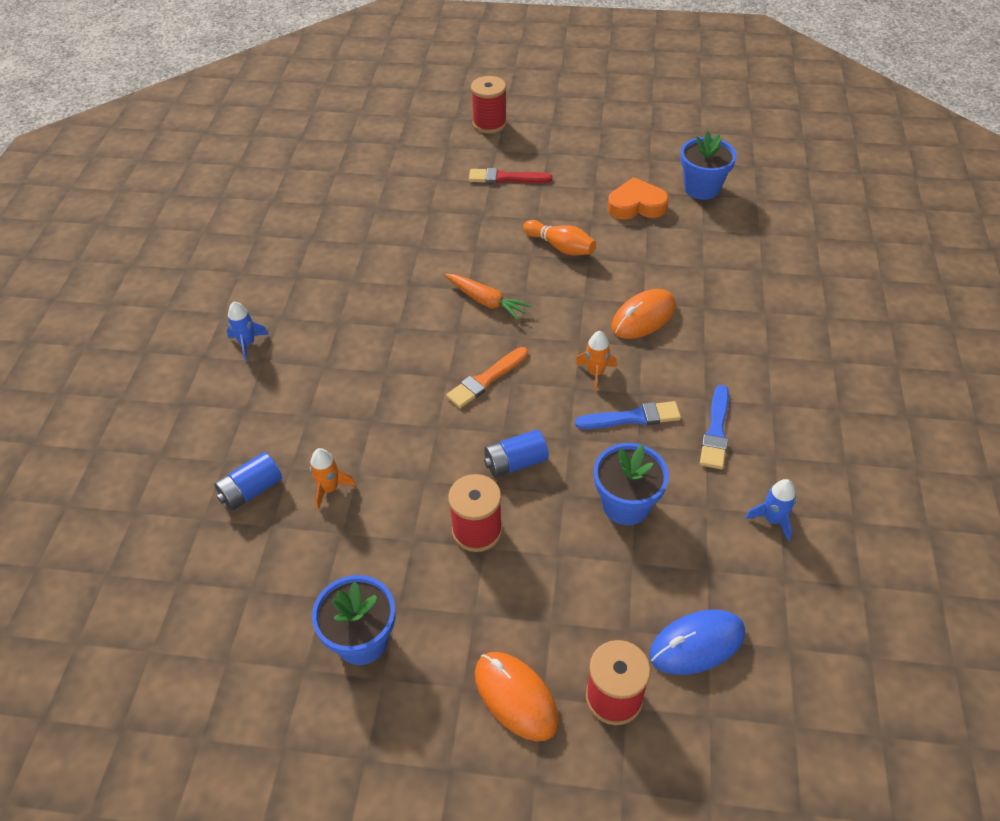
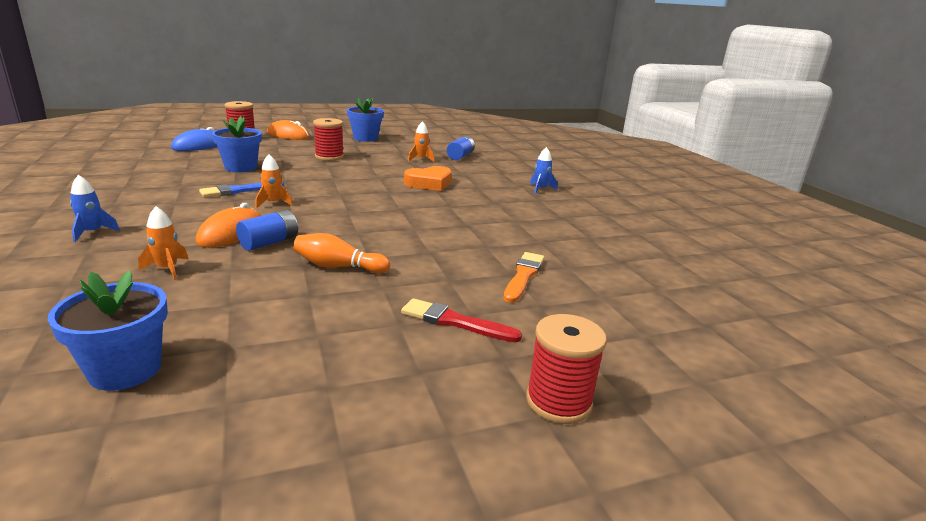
camera: 150 degrees right, 25 degrees down
orange carrot [445,274,531,320] -> none
orange brush [446,347,528,408] -> orange brush moved to [504,252,545,303]
red brush [469,168,552,184] -> red brush turned 135 degrees counterclockwise [401,298,522,342]
blue battery [484,429,549,477] -> blue battery moved to [236,210,298,251]
orange heart [608,177,669,220] -> orange heart moved to [404,166,452,191]
blue brush [700,385,729,469] -> none
blue rocket [745,479,796,541] -> blue rocket moved to [70,175,120,242]
none -> orange rocket [138,206,188,280]

